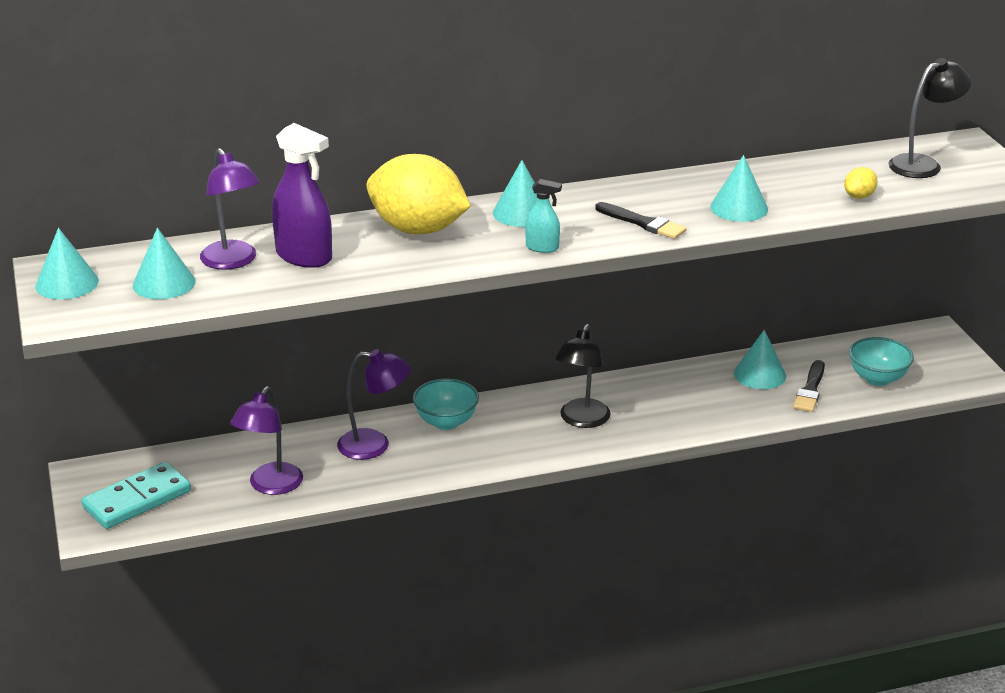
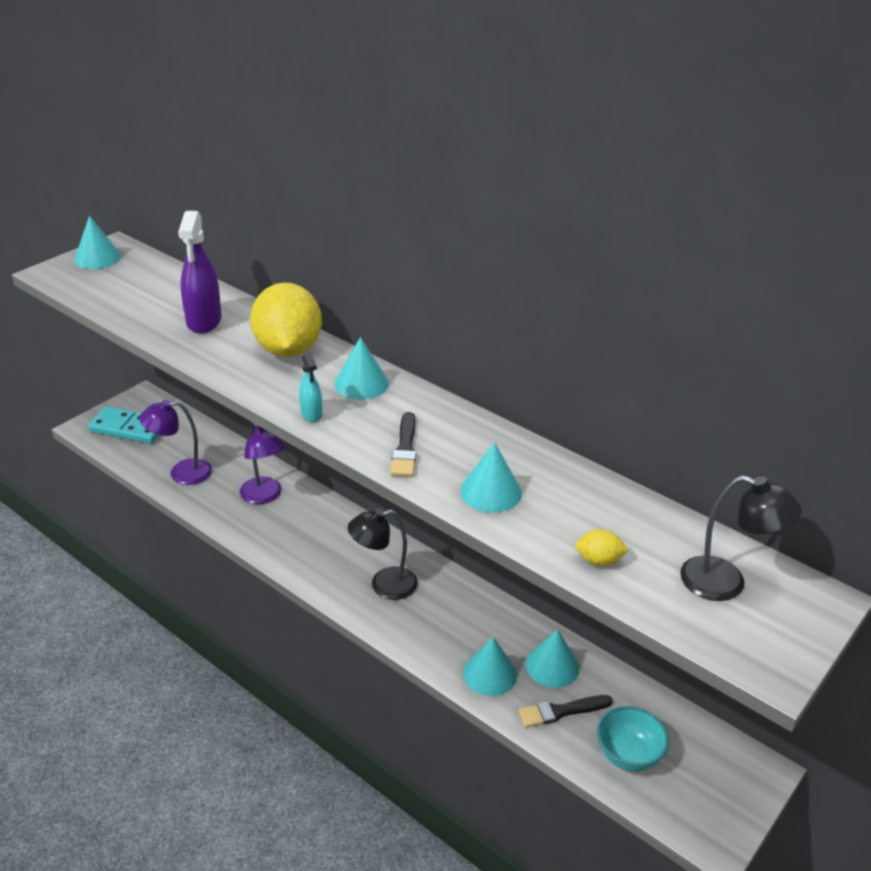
camera: 55 degrees right, 5 degrees up
turquoise cone [133,228,195,299] -> turquoise cone moved to [463,637,517,696]
purple lamp [200,148,260,270] -> none
turquoise bowl [413,379,479,430] -> none

